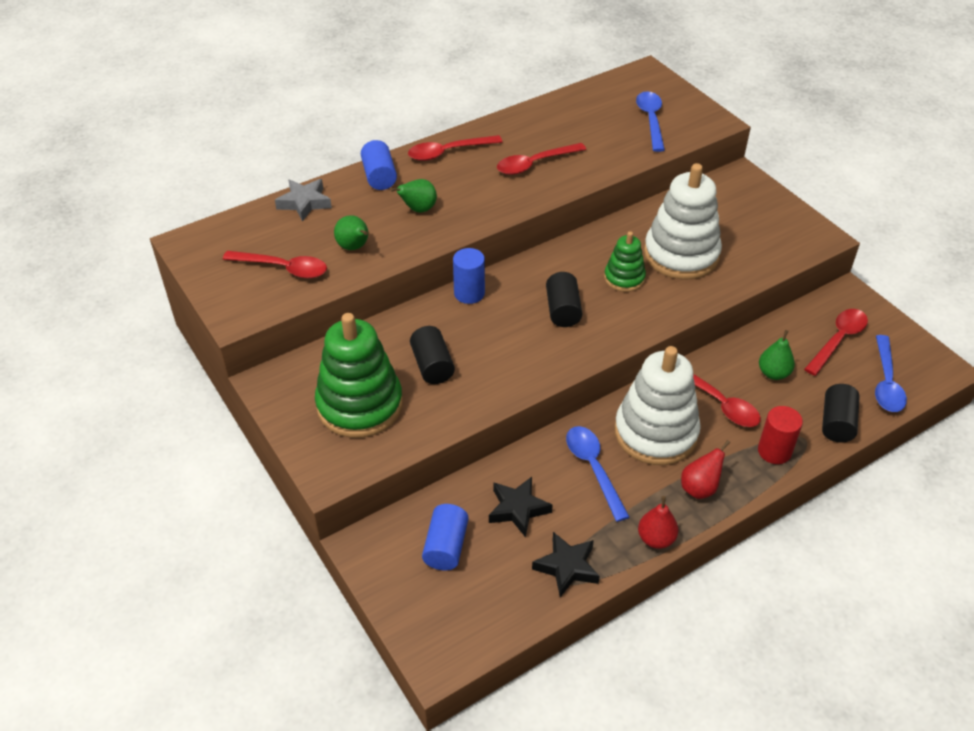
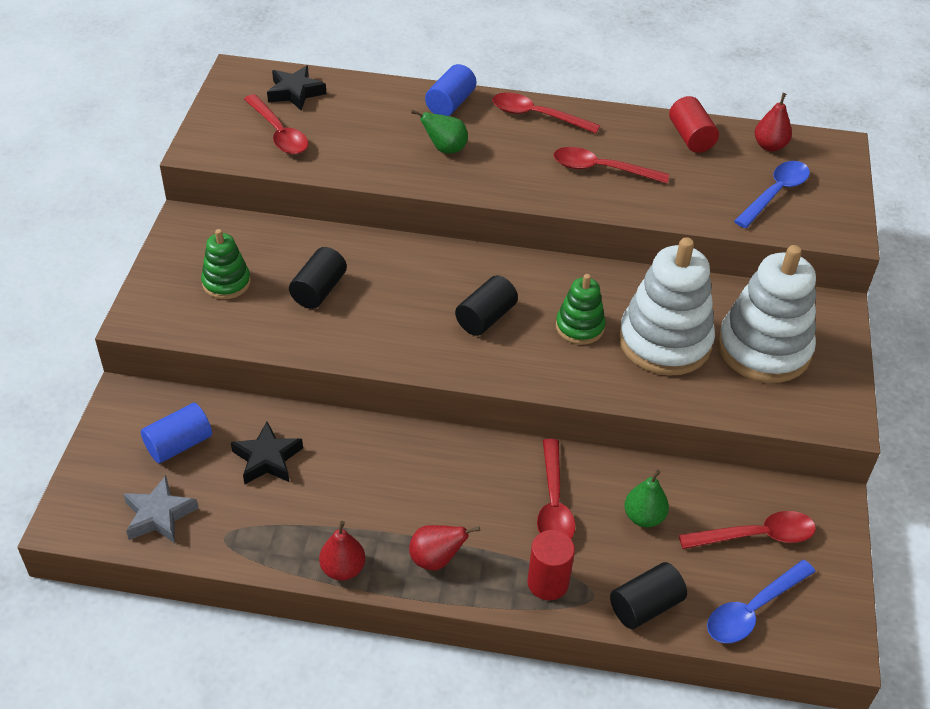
camera: 40 degrees right, 0 degrees up
grey star [275,179,332,222] -> grey star moved to [123,476,198,543]
green stacking toy [315,313,403,438] -> green stacking toy [201,229,251,299], size x0.53
green pear [334,215,368,250] -> none
blue cylinder [453,248,485,304] -> none
black star [532,532,600,597] -> black star moved to [267,66,326,111]
blue spoon [566,426,629,522] -> none
white stacking toy [615,346,701,465] -> white stacking toy moved to [718,245,816,383]
none -> red cylinder [669,96,719,153]
none -> red pear [754,93,792,151]

